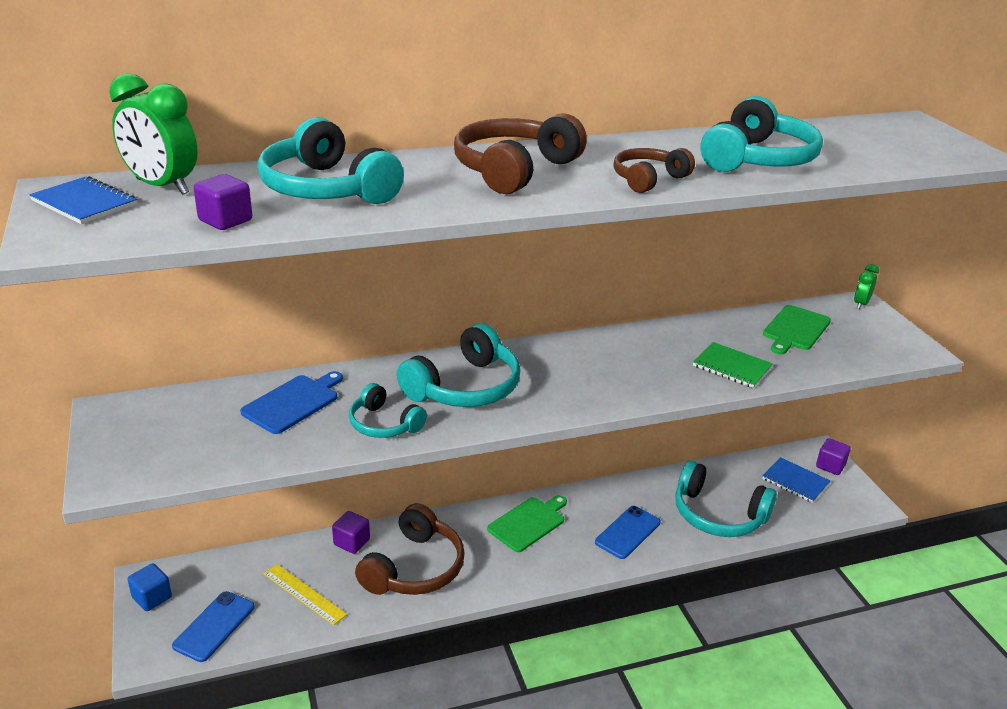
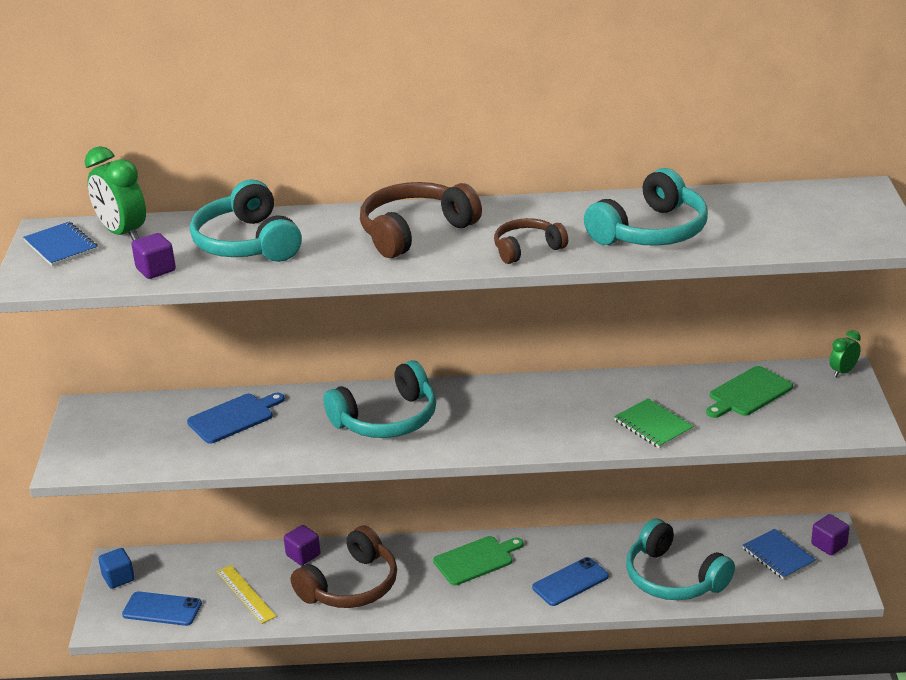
camera: 20 degrees right, 0 degrees up
blue phone [172,591,255,662] -> blue phone turned 60 degrees clockwise [122,591,202,626]
turquoise headphones [349,383,427,438] -> none

